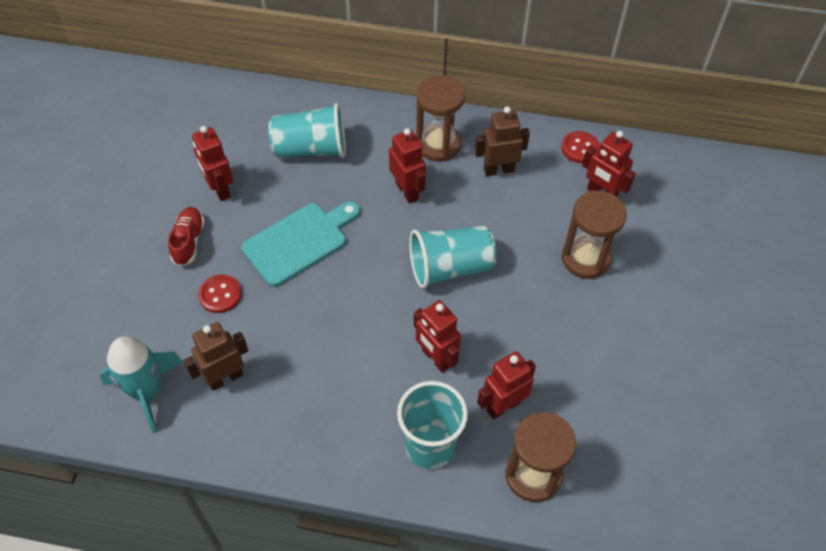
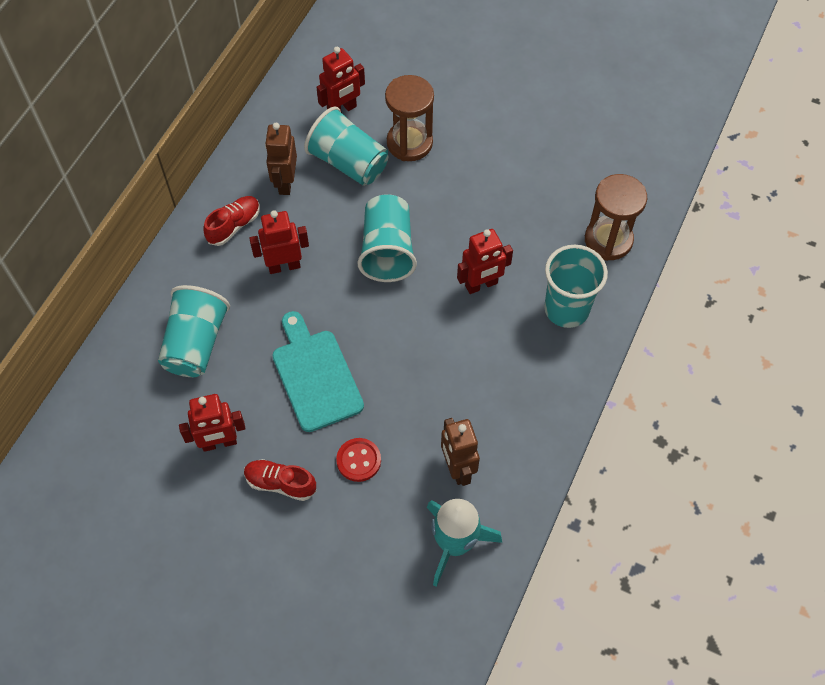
camera: 75 degrees left, 5 degrees up
brown hourglass [416,76,465,162] -> red shoe [203,196,260,246]
red robot [477,351,536,419] -> none
red button [561,131,600,163] -> none
none -> turquoise cup [304,106,388,186]

